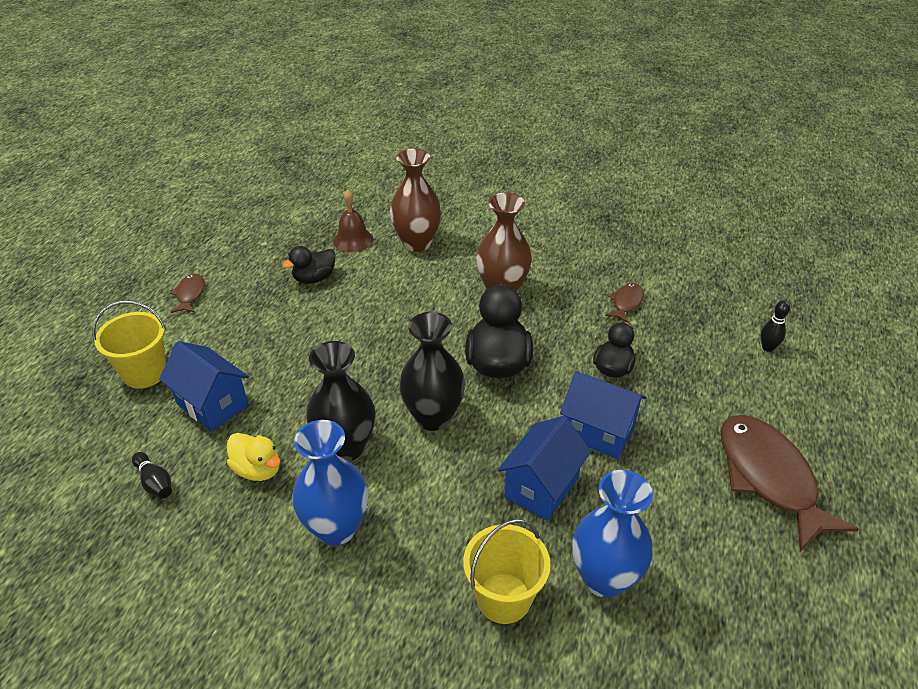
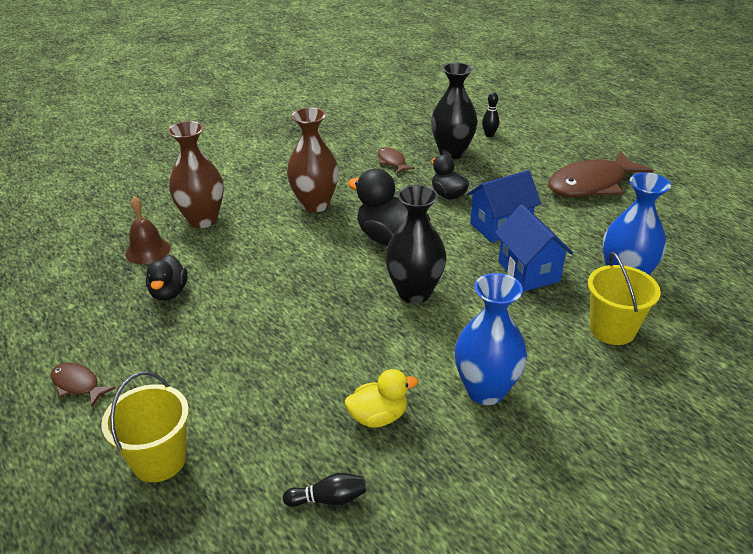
camera: 55 degrees left, 5 degrees down
blue house [159,341,249,432] -> none
black vase [306,341,375,461] -> black vase moved to [431,63,478,159]
brown fish [721,415,859,552] -> brown fish turned 45 degrees counterclockwise [548,151,654,197]

